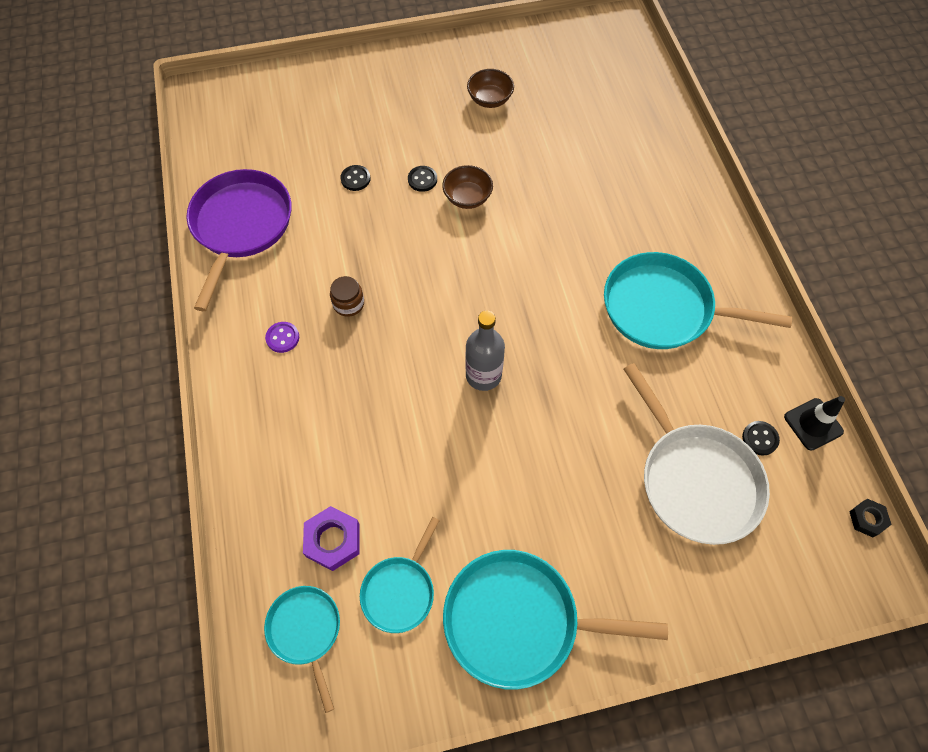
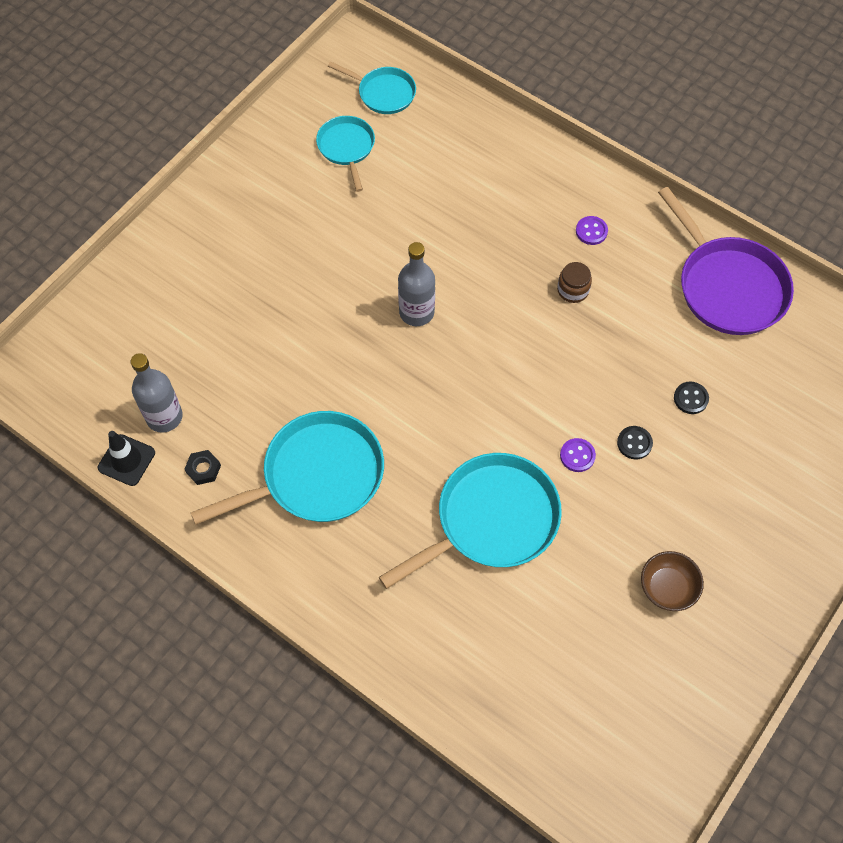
camera: 140 degrees right, 0 degrees up
purple nut [303,506,359,571] -> none
brown bowl [442,165,493,209] -> purple button [560,438,596,472]
turquoise pan [443,550,668,690] -> turquoise pan moved to [379,453,562,589]
white pan [623,363,770,545] -> none
black button [742,421,780,456] -> grey bottle [130,353,183,433]
black nut [849,499,892,537] -> black nut moved to [185,450,221,485]

